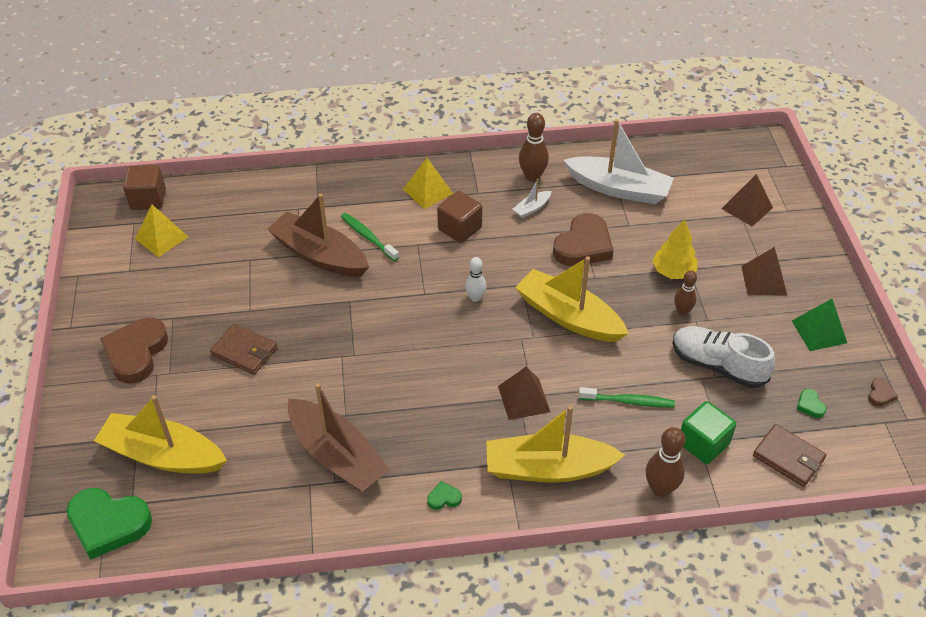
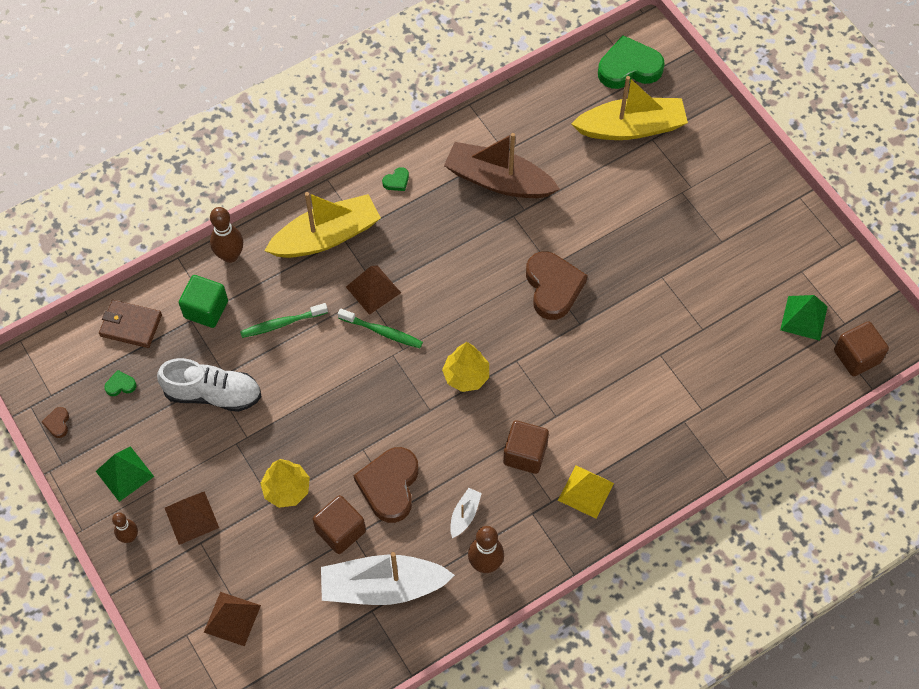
camera: 155 degrees right, 15 degrees up
brown heart [100,318,168,384] -> brown heart moved to [526,251,587,320]
yellow pyramid [135,204,188,257] -> green pyramid [780,295,828,341]
brown wallet [210,324,278,375] -> none
brown boat [267,194,369,277] -> none
green toothbrush [341,213,399,261] -> green toothbrush moved to [338,309,423,348]
white bowling pin [465,257,487,302] -> yellow tree [442,342,489,392]
yellow boat [515,256,629,342] -> none
brown bowling pin [674,270,697,315] -> brown bowling pin moved to [112,512,138,543]
green heart [796,389,826,418] -> green heart turned 60 degrees counterclockwise [104,370,137,396]
none -> brown cube [313,495,366,554]

